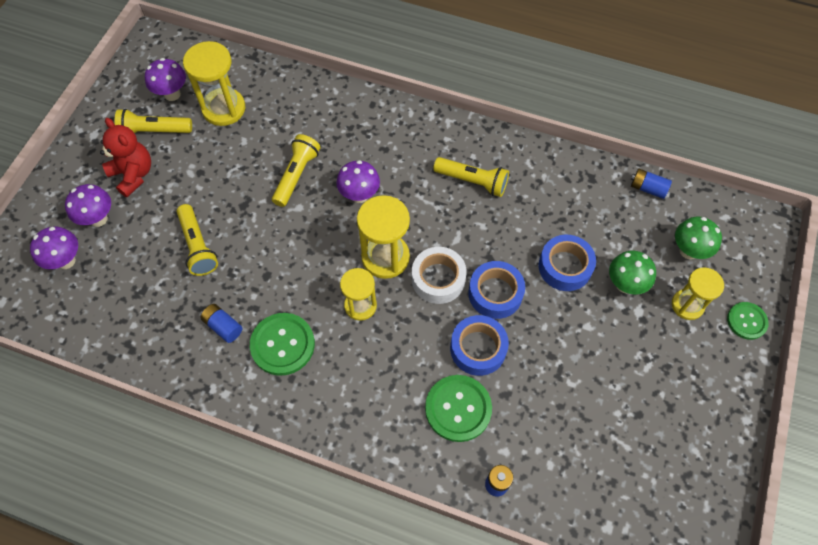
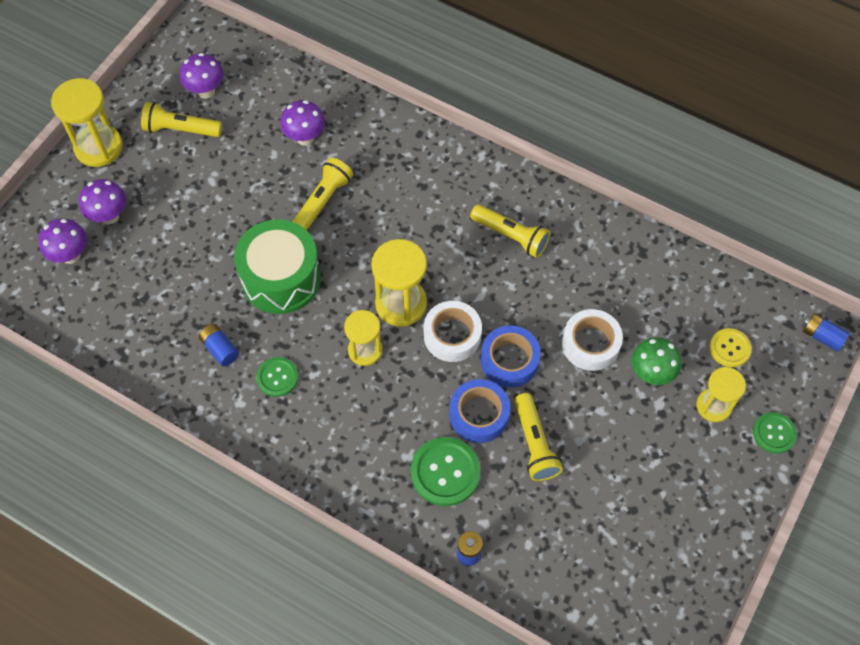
camera: 10 degrees right, 0 degrees up
red teddy bear [100,118,151,197] -> none
yellow flashlight [177,204,218,276] -> yellow flashlight moved to [515,393,563,481]
yellow hourglass [183,41,245,126] -> yellow hourglass moved to [51,78,123,167]
green button [250,313,315,376] -> green button [256,357,298,397], size x0.62
purple mushroom [336,160,380,203] -> purple mushroom moved to [280,100,325,146]
blue tape [539,235,596,291] -> white tape [562,309,623,371]
blue battery [631,169,672,199] -> blue battery moved to [803,313,850,352]
green mushroom [675,217,722,259] -> yellow button [710,328,752,367]
none -> green drum [234,219,321,314]

